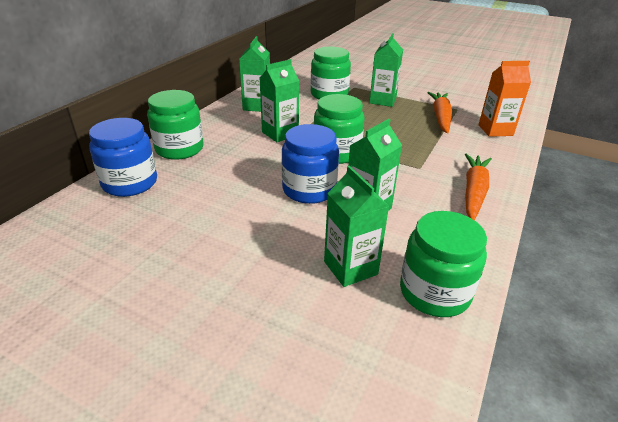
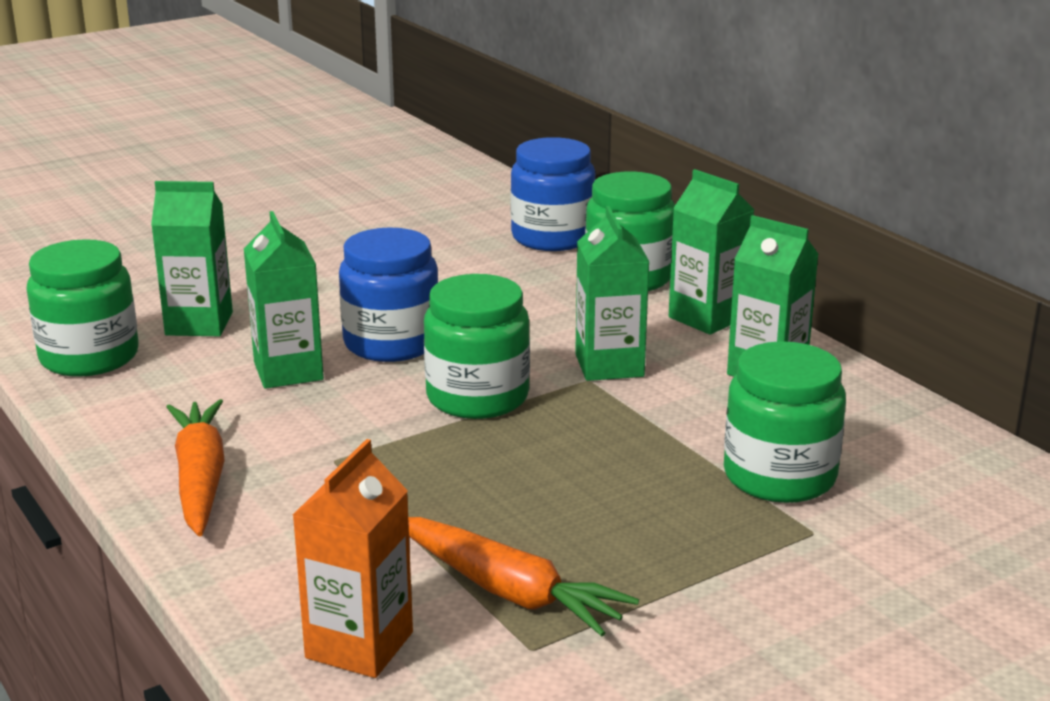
camera: 120 degrees right, 10 degrees down
green carton [369,33,403,107] -> green carton moved to [669,169,754,335]
orange carrot [465,153,492,220] -> orange carrot turned 150 degrees counterclockwise [166,399,225,536]

